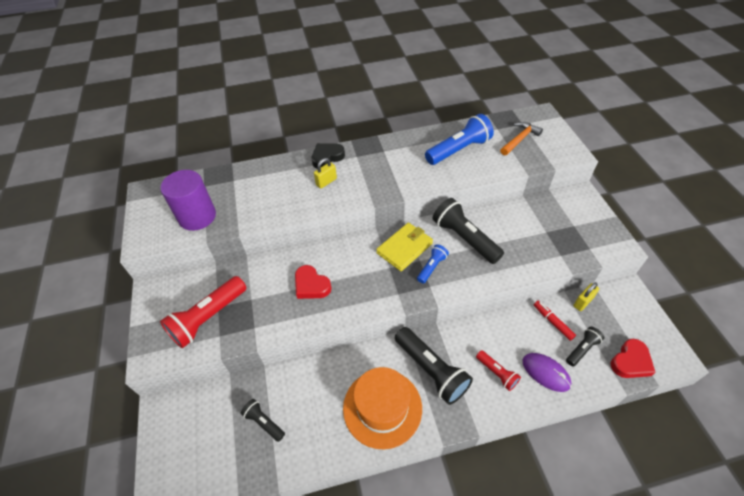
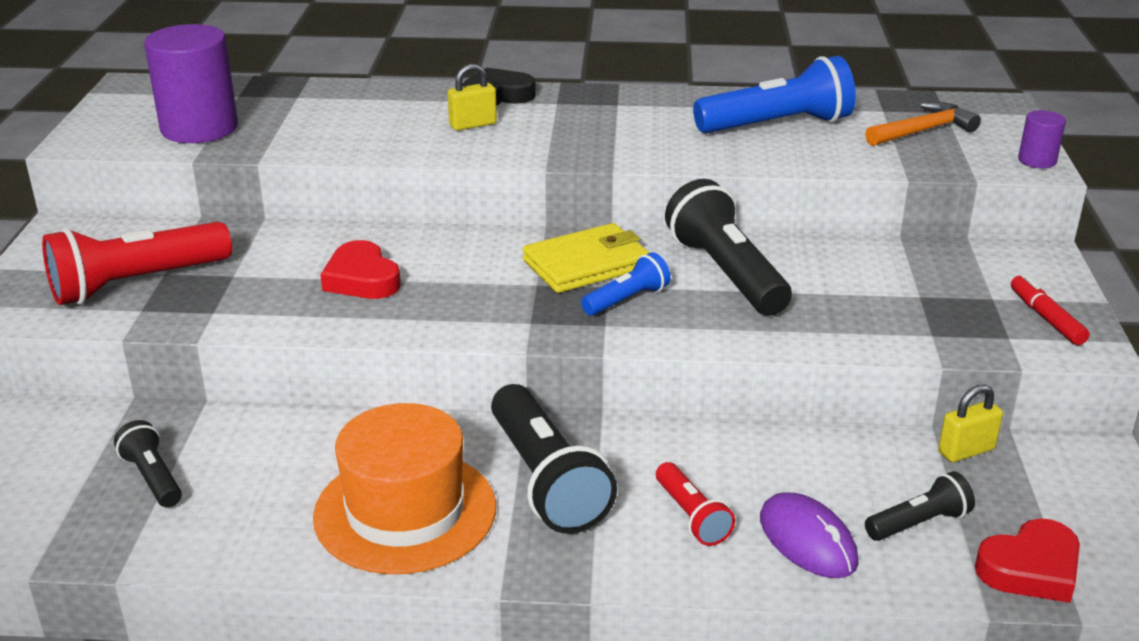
camera: 15 degrees right, 20 degrees down
red marker [534,301,576,341] -> red marker moved to [1011,274,1090,345]
none -> purple cylinder [1018,110,1066,168]

